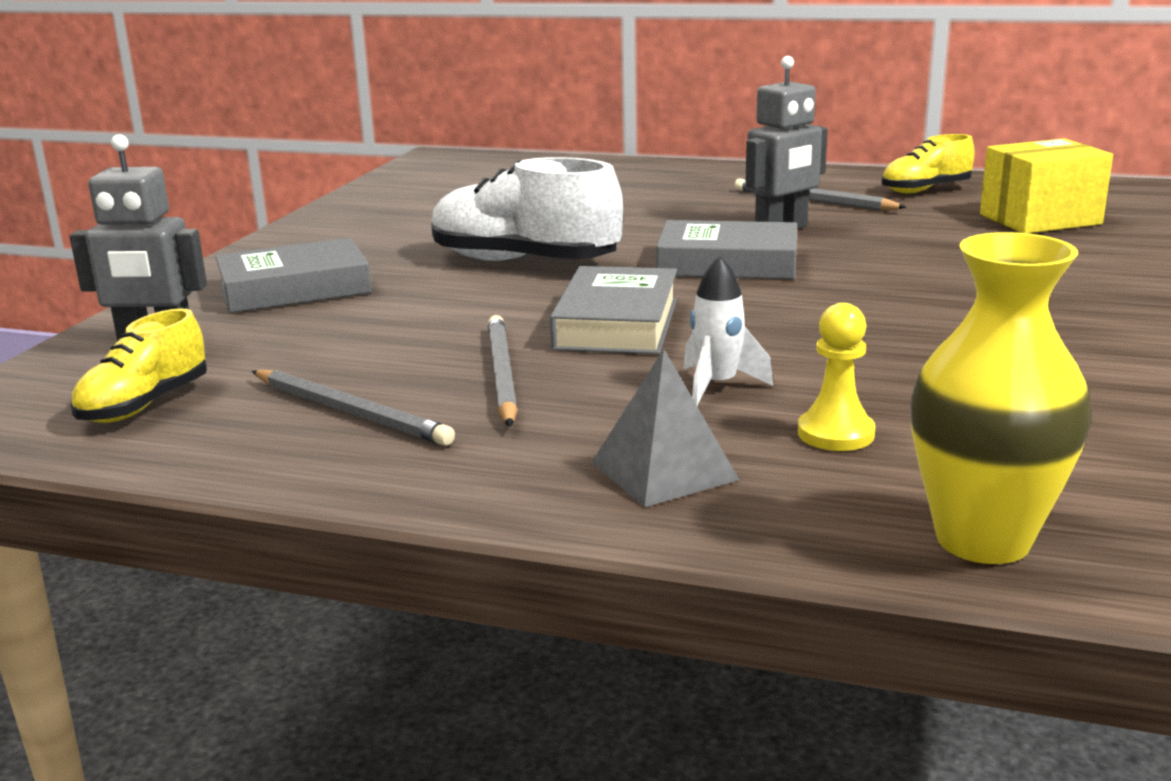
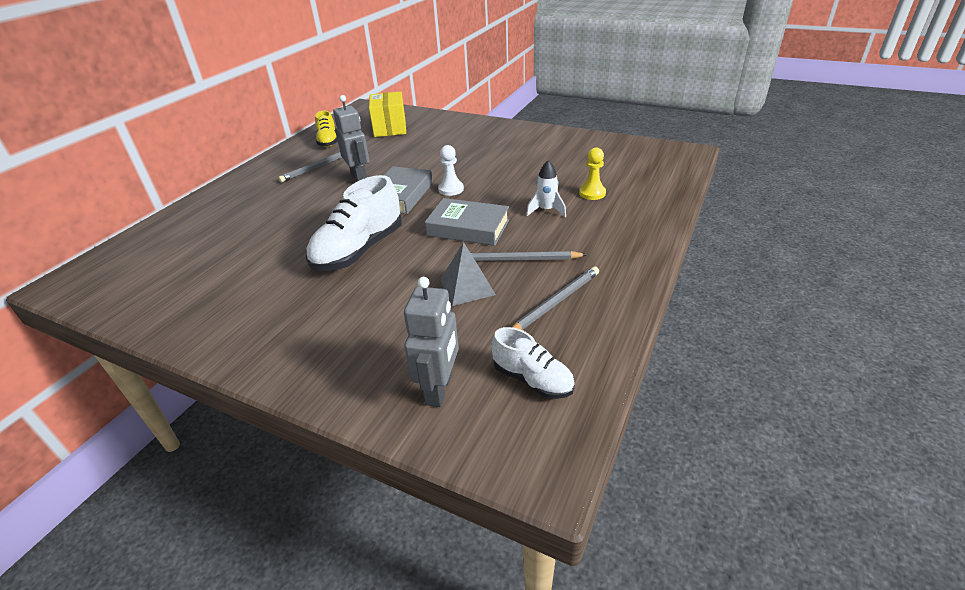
camera: 80 degrees left, 15 degrees up
yellow shoe [70,308,207,423] -> white shoe [491,327,575,399]
grey book [215,238,372,313] -> none
grey pyramid [591,349,739,507] -> grey pyramid moved to [440,242,496,306]
yellow vase [910,232,1091,564] -> none
none -> white pawn [438,145,464,196]

